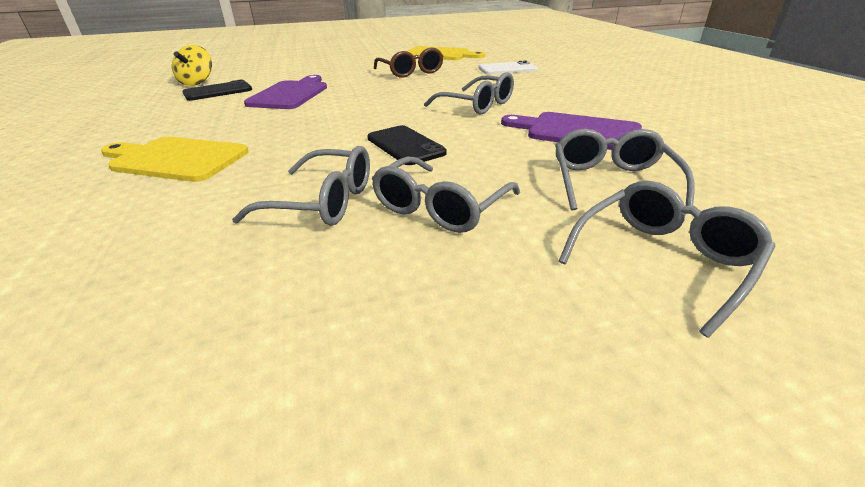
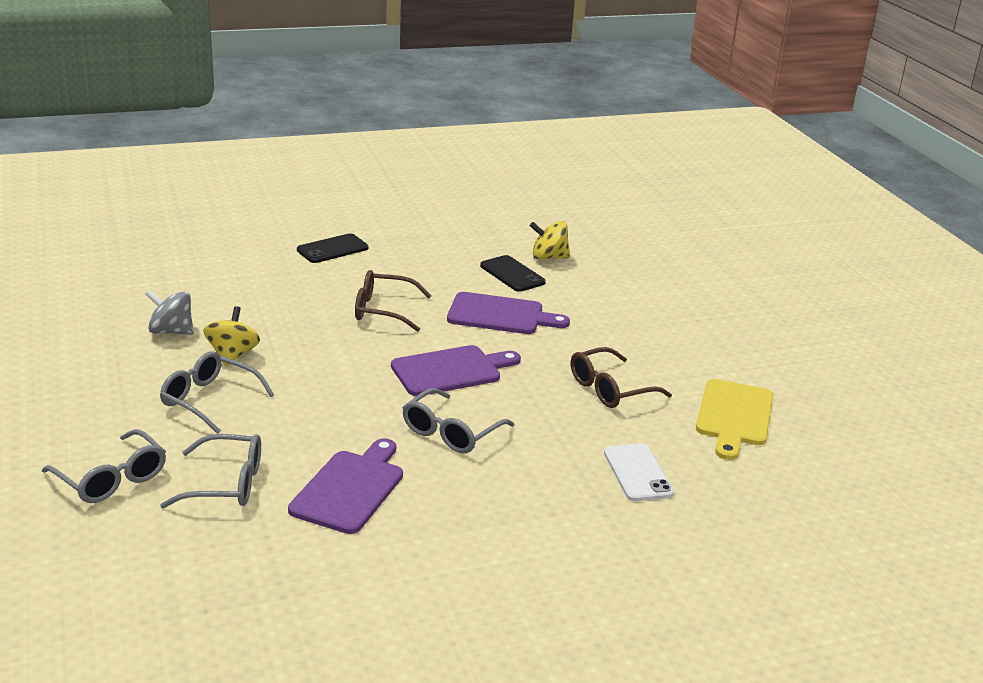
camera: 85 degrees right, 5 degrees down
yellow cutting board [101,137,249,182] -> none
grey glasses [232,146,370,226] -> yellow spinning top [203,306,260,366]
black phone [367,125,447,165] -> black phone moved to [297,233,369,263]
none -> grey spinning top [145,289,194,335]
none -> brown glasses [355,270,431,332]
none -> purple cutting board [391,345,521,396]

